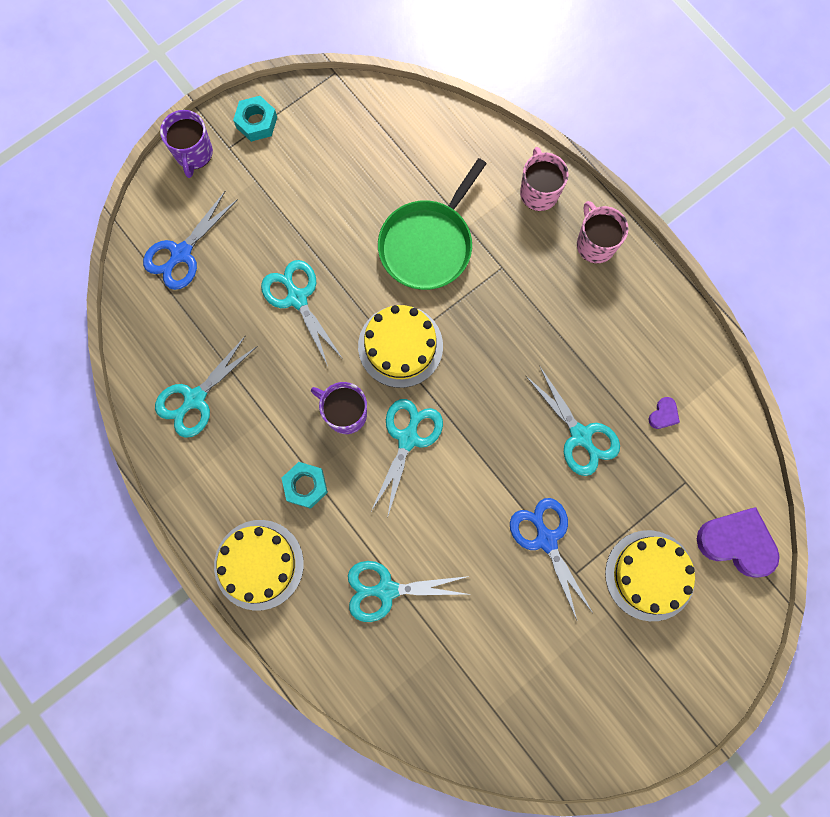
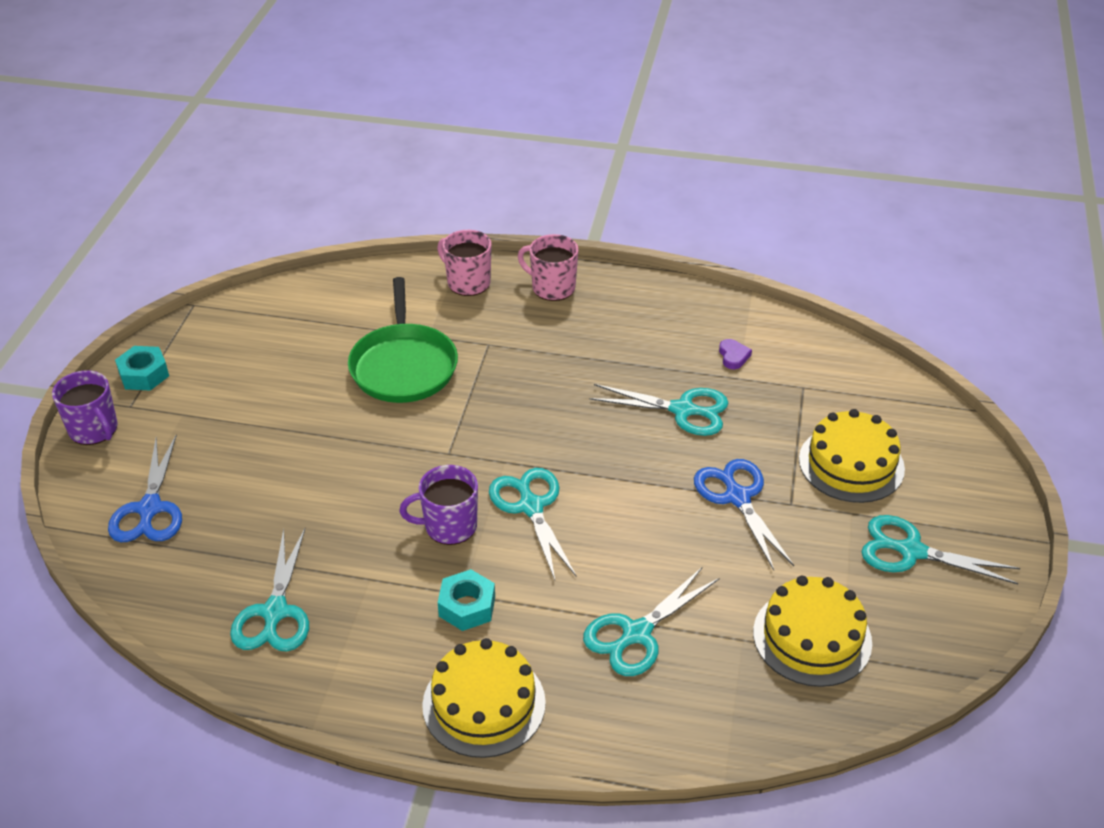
camera: 40 degrees left, 35 degrees down
turquoise scissors [261,260,343,366] -> turquoise scissors moved to [861,515,1020,584]
yellow cake [358,305,443,388] -> yellow cake moved to [753,576,872,687]
blue scissors [510,498,593,620] -> blue scissors turned 45 degrees clockwise [694,459,794,570]
purple heart [697,507,780,577] -> none

